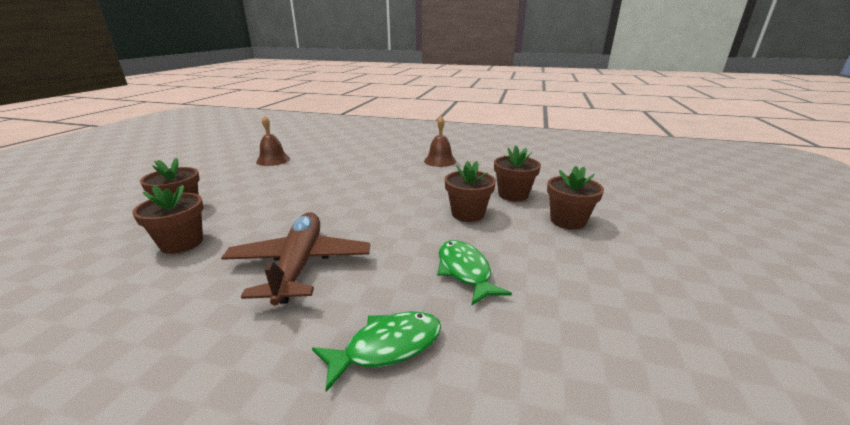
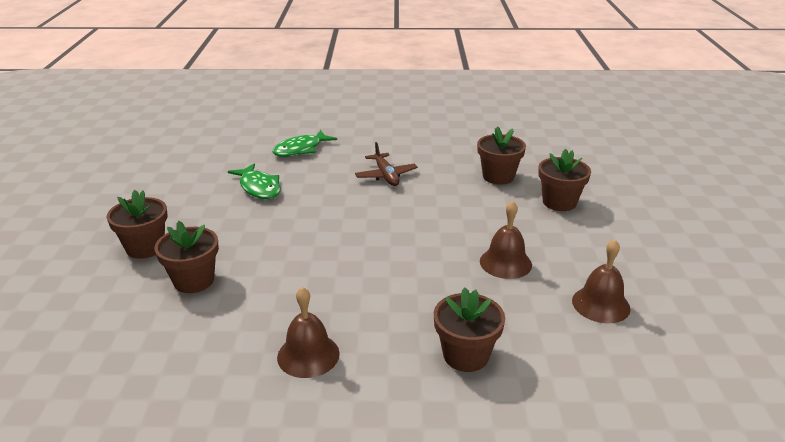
camera: 165 degrees right, 5 degrees up
brown plane [221,212,370,305] -> brown plane [355,142,418,186], size x0.59
brown flower pot [445,161,496,222] -> brown flower pot moved to [434,287,505,372]
none -> brown bell [480,201,532,279]

